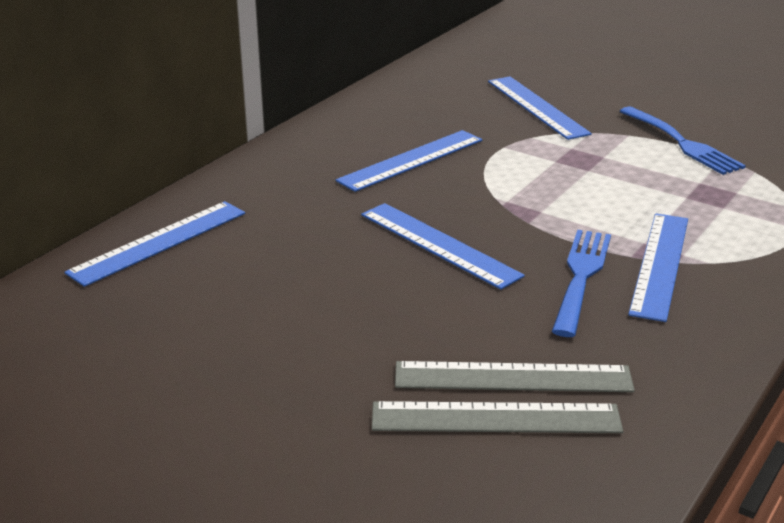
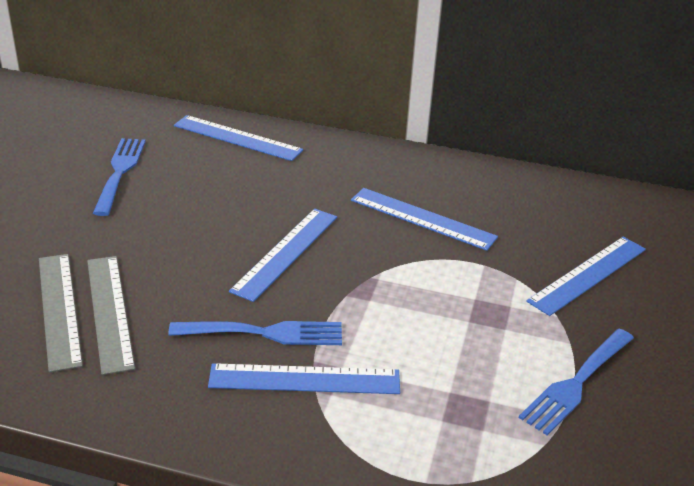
camera: 70 degrees right, 5 degrees up
none -> blue fork [93,138,146,216]

